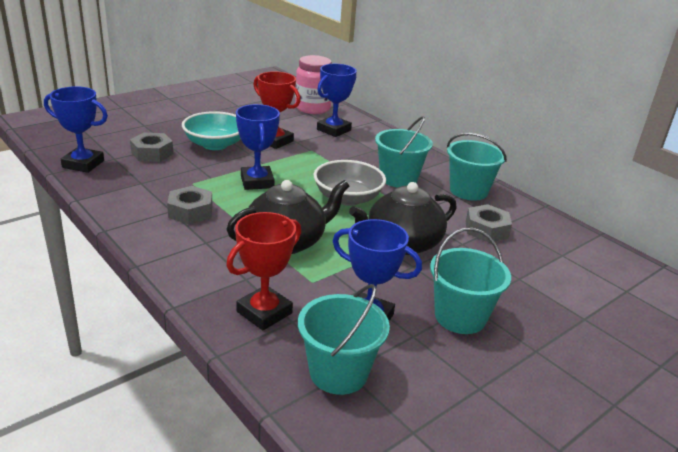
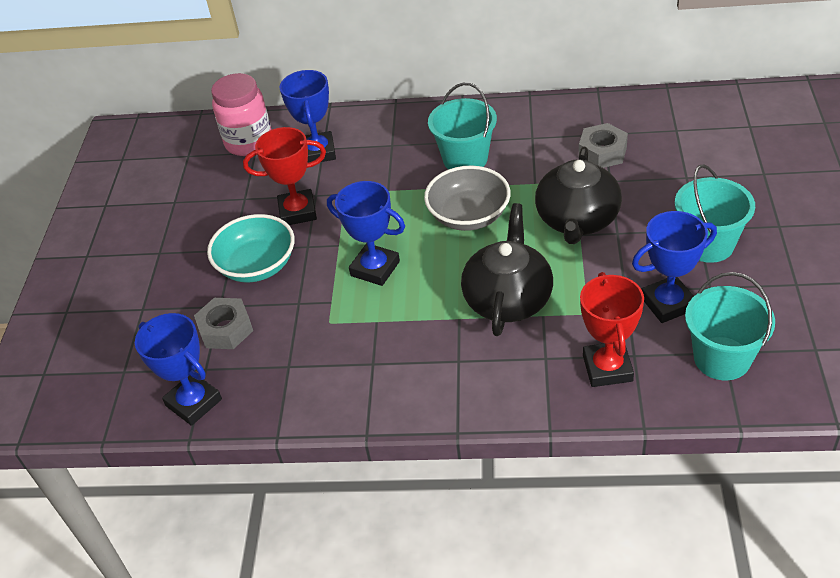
camera: 40 degrees left, 15 degrees up
blue trophy [44,86,108,173] -> blue trophy turned 75 degrees clockwise [135,313,222,426]
grey nut [167,186,213,224] -> none
turquoise bucket [447,133,507,201] -> none

